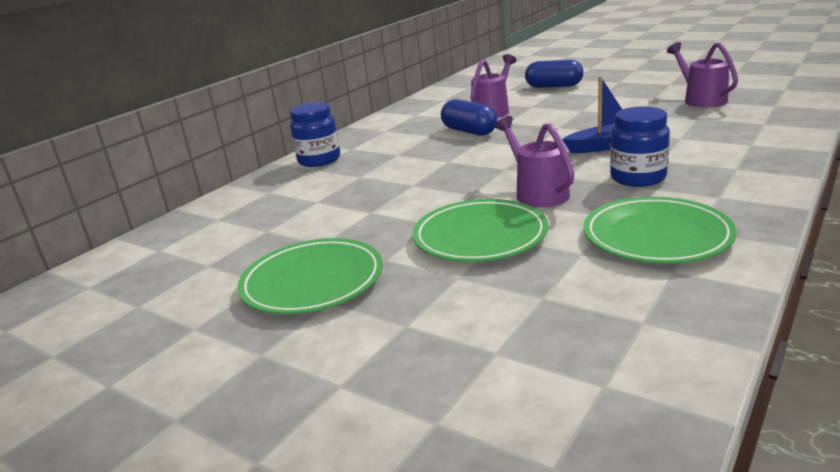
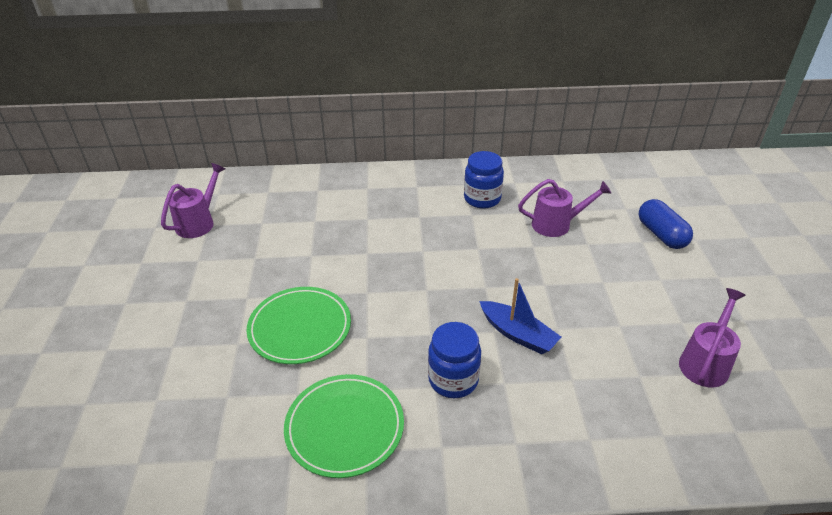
camera: 50 degrees right, 15 degrees up
green plate [237,238,383,314] -> none
blue jar [290,102,340,167] -> blue jar moved to [464,151,504,209]
blue capsule [441,99,497,136] -> none
purple watering can [495,116,574,207] -> purple watering can moved to [161,163,225,238]

